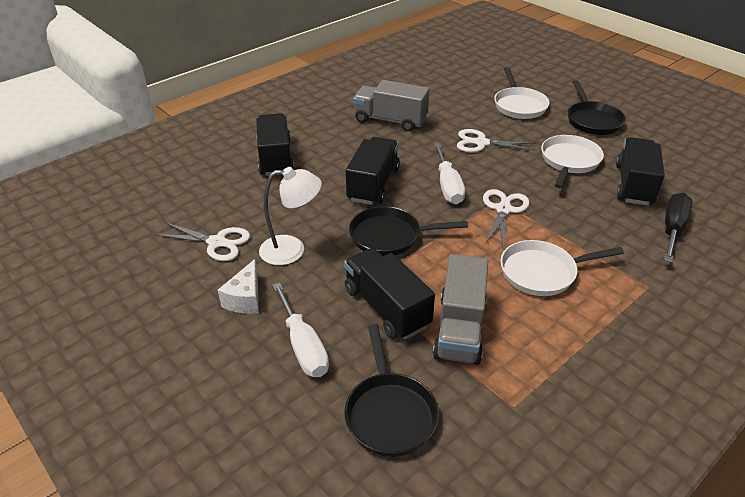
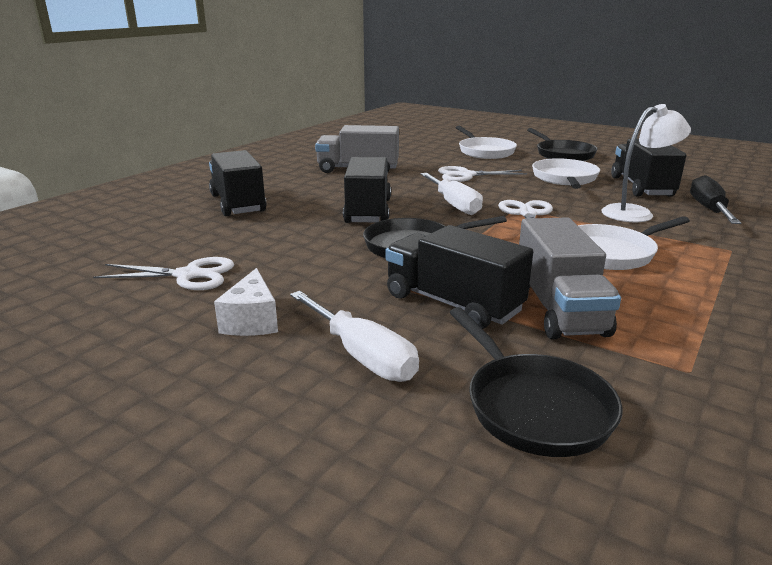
camera: 15 degrees left, 15 degrees down
white lamp [259,167,322,265] -> white lamp moved to [602,104,691,222]

